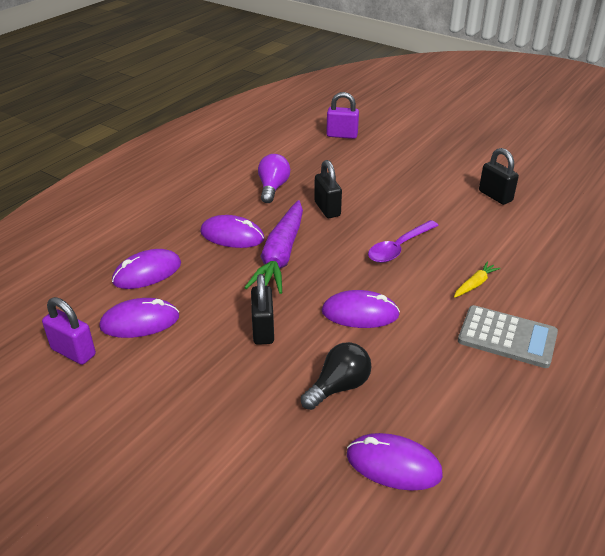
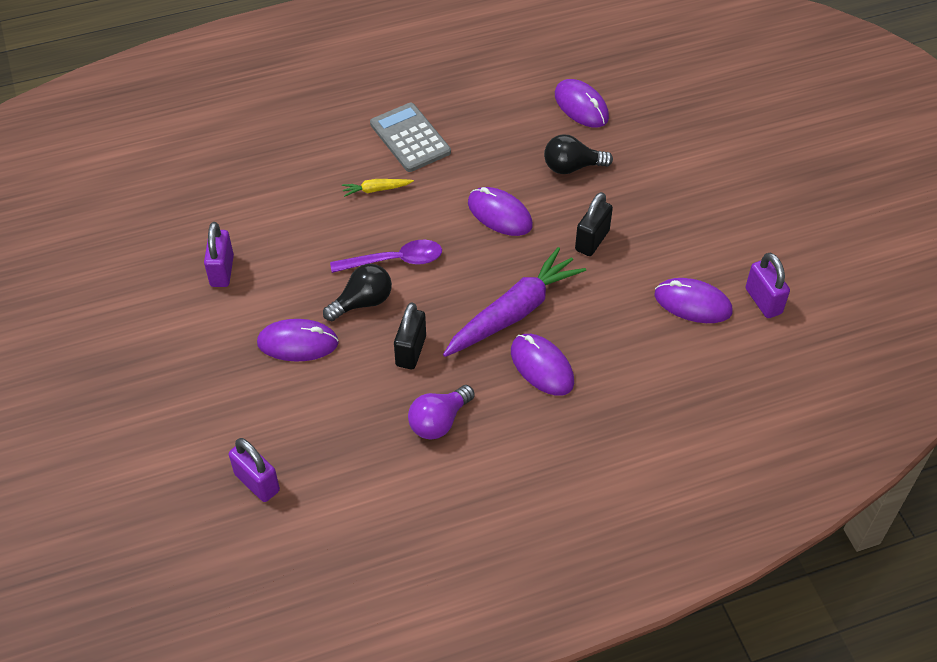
camera: 145 degrees left, 15 degrees up
purple mouse [112,249,181,289] -> purple mouse moved to [257,319,339,361]
black padlock [479,148,519,205] -> purple padlock [204,222,234,287]
none -> black light bulb [323,264,392,321]

